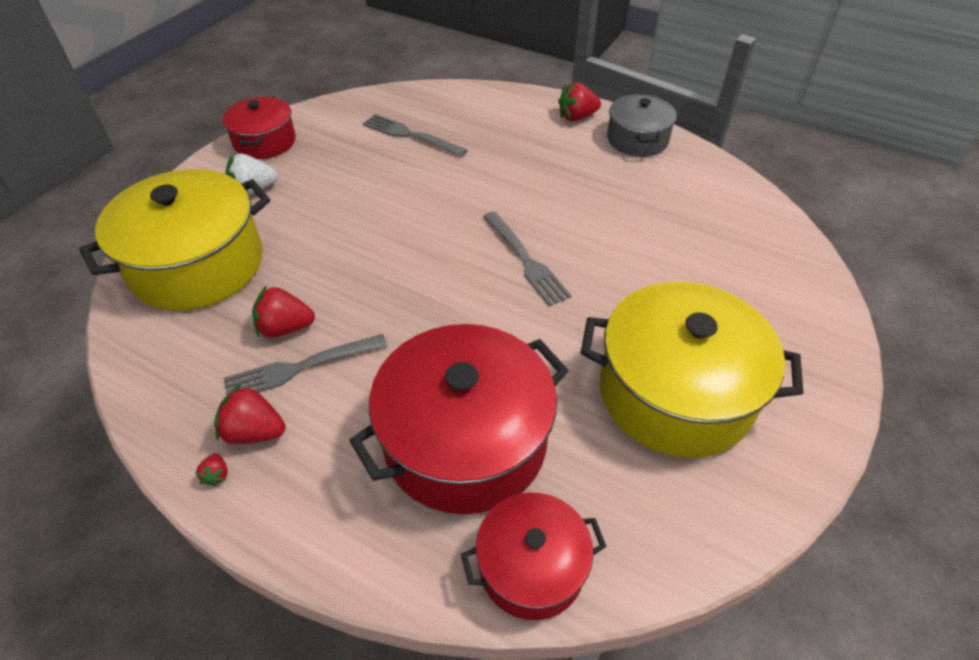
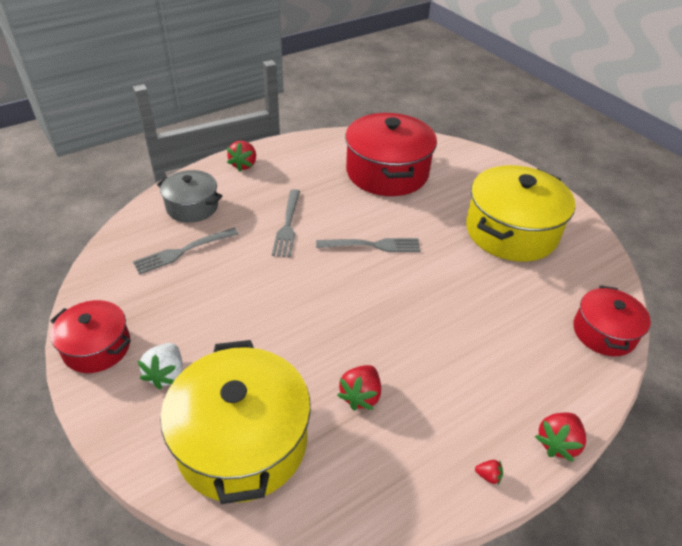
camera: 65 degrees left, 5 degrees down
red strawberry [214,384,285,444] -> red strawberry moved to [535,412,586,462]
grey fork [223,334,387,395] -> grey fork moved to [272,189,300,257]
red pot [349,324,569,514] -> red pot moved to [345,113,437,196]
grey pot [607,94,677,157] -> grey pot moved to [157,170,222,223]

